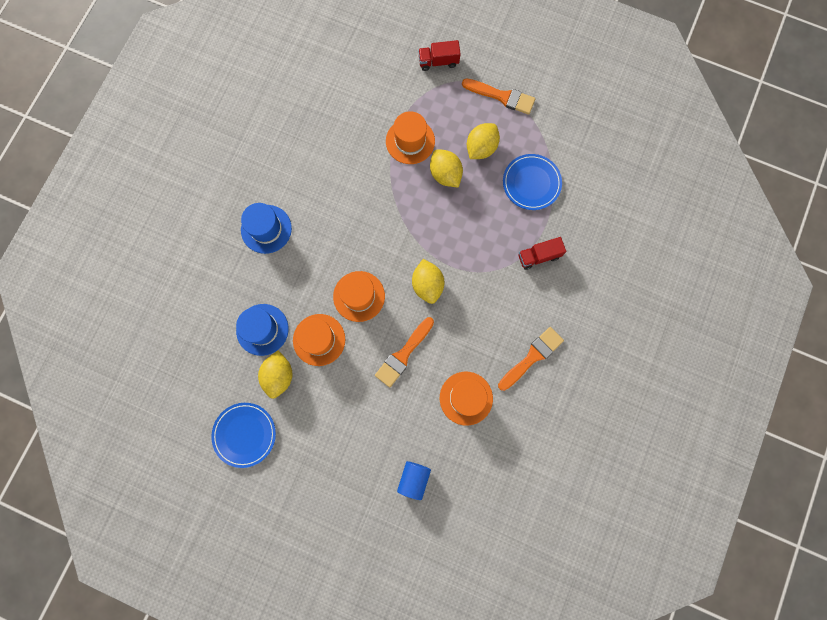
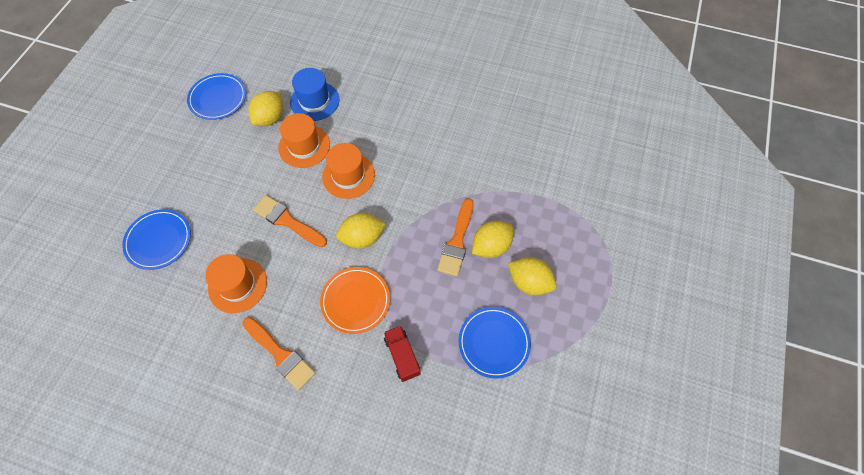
camera: 85 degrees right, 15 degrees down
blue hat [241,203,292,254] -> none
yellow lemon [258,350,292,399] -> yellow lemon turned 60 degrees counterclockwise [249,91,283,126]
orange hat [386,111,435,164] -> none
blue cylinder [397,461,431,500] -> blue plate [122,209,191,270]
red truck [418,40,461,71] -> none
orange brush [462,78,535,115] -> orange brush moved to [437,198,474,276]
none -> orange plate [320,267,390,334]

